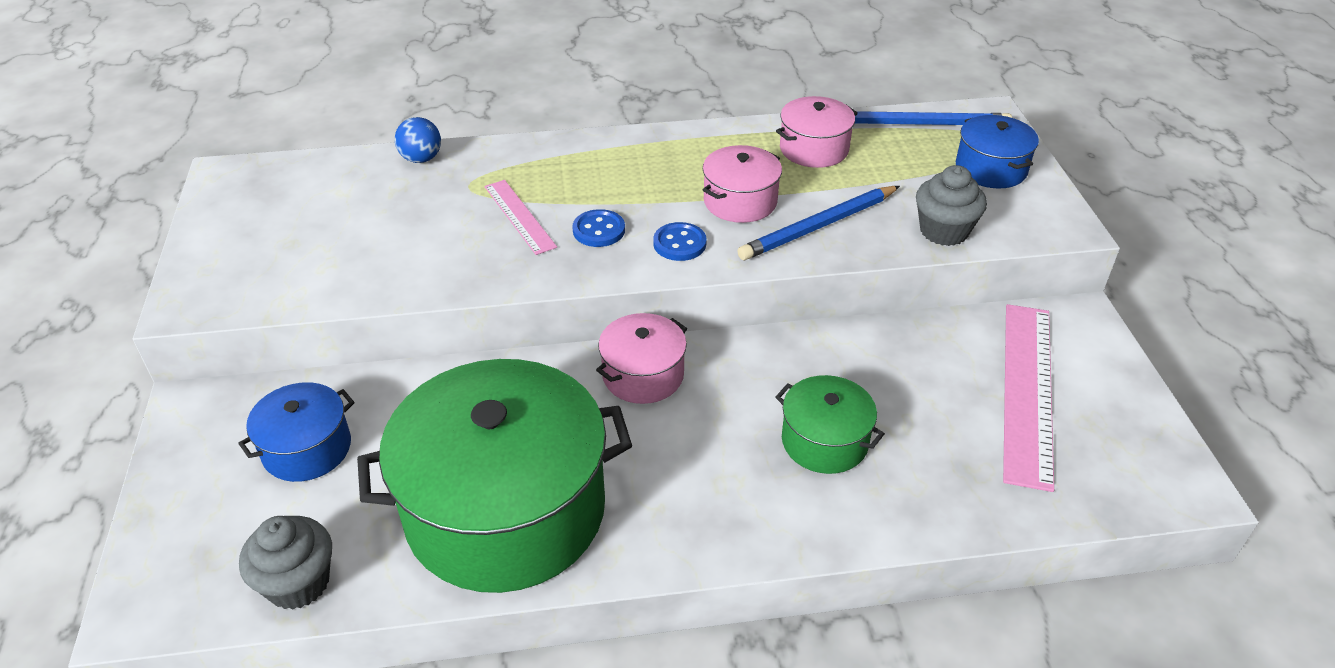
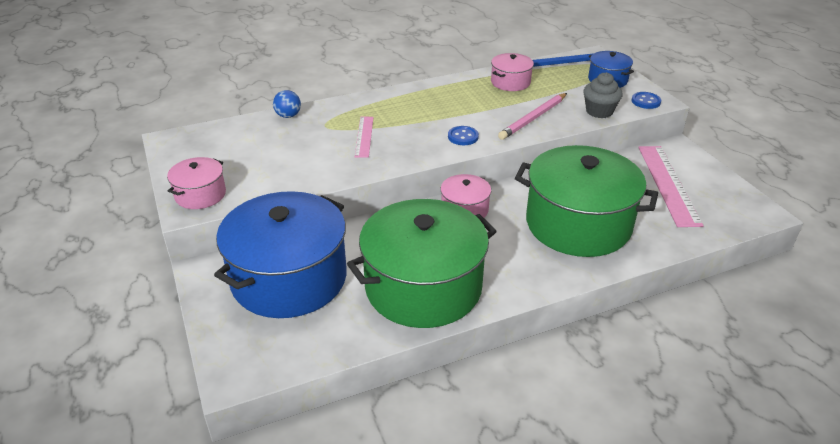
camera: 15 degrees left, 5 degrees down
blue pot [238,382,354,482] -> blue pot [214,191,347,318], size x2.16
grey cupcake [239,516,332,610] -> none
pink ruler [485,180,557,255] -> pink ruler turned 45 degrees clockwise [355,117,374,158]
blue button [573,209,625,247] -> blue button moved to [632,92,661,109]
pink pot [703,145,782,223] -> pink pot moved to [167,157,226,209]
blue pencil [737,186,900,260] -> pink pencil [498,93,567,140]
green pot [775,375,885,474] -> green pot [515,145,658,257], size x2.16

